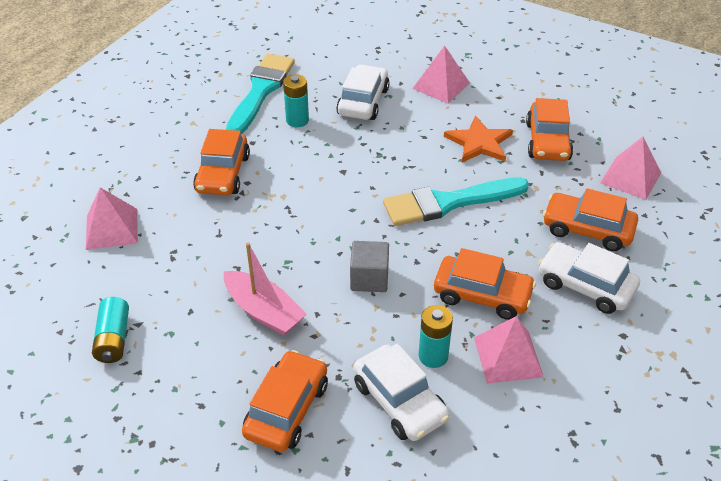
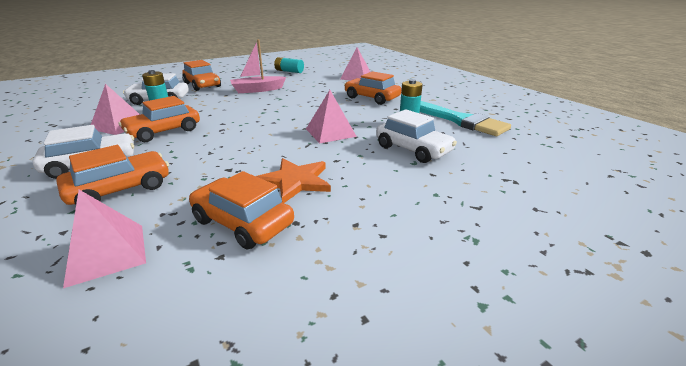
camera: 120 degrees right, 15 degrees down
grey cube [350,241,389,292] -> none
turquoise brush [383,177,529,226] -> none
pink pyramid [412,46,470,103] -> pink pyramid moved to [306,90,357,143]

